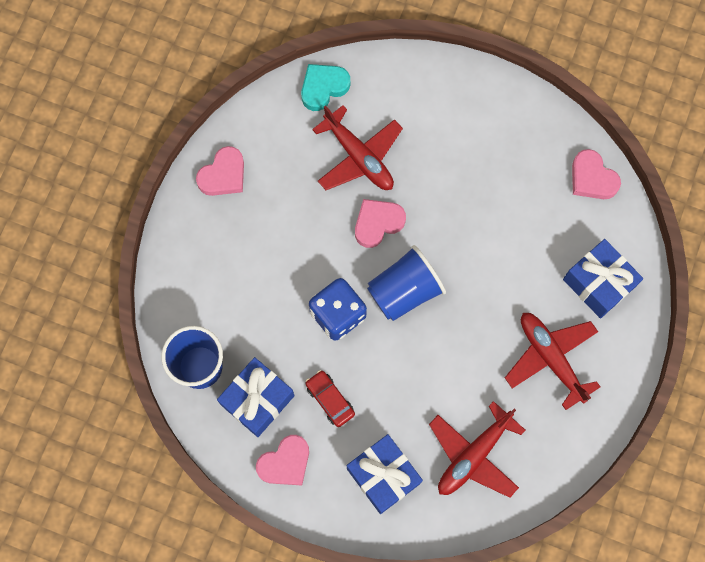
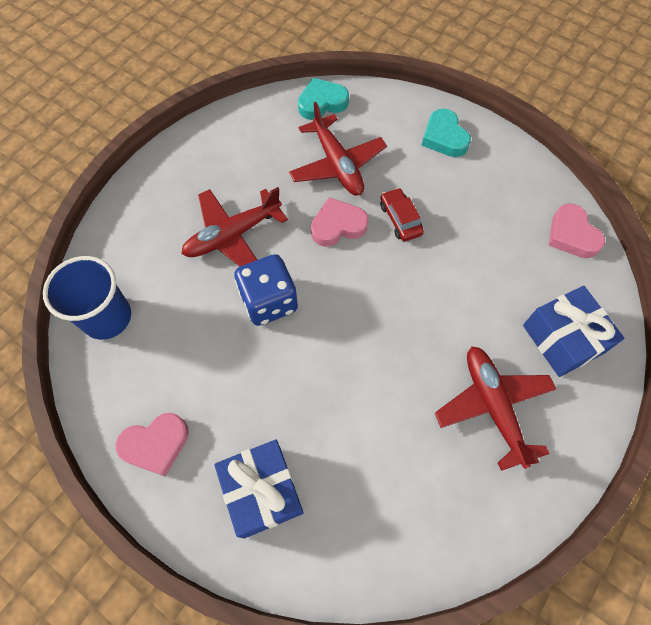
camera: 15 degrees right, 10 degrees down
pink heart [196,146,244,196] -> none
blue gift [217,357,295,437] -> none
red car [306,370,355,427] -> red car moved to [381,188,424,241]
blue cup [367,245,446,321] -> none
red plane [429,401,525,498] -> red plane moved to [182,187,288,266]
none -> turquoise heart [422,109,471,157]

